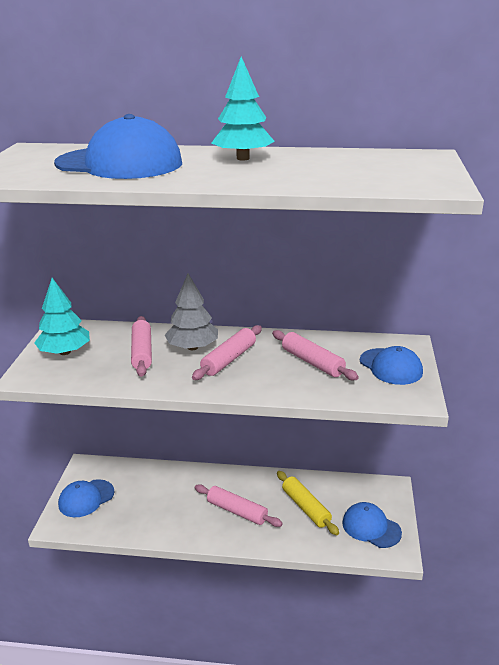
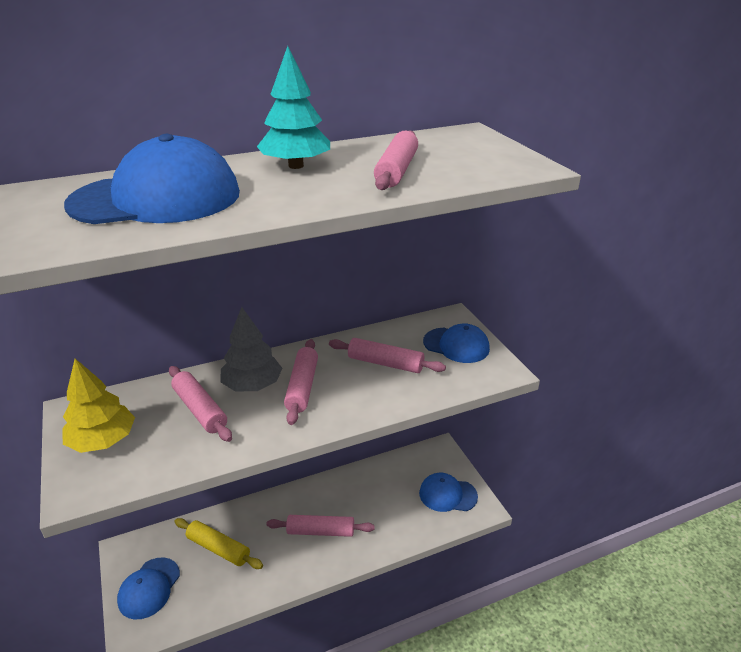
camera: 30 degrees left, 5 degrees up
turquoise tree [34,278,90,355] -> yellow tree [62,359,135,453]
yellow rolling pin [277,471,339,535] -> yellow rolling pin moved to [175,518,263,569]
none -> pink rolling pin [374,130,418,190]

